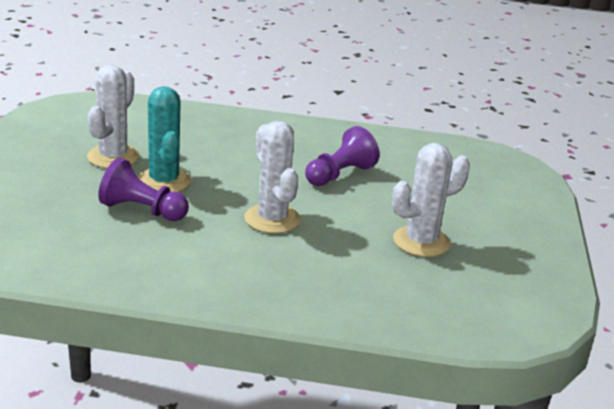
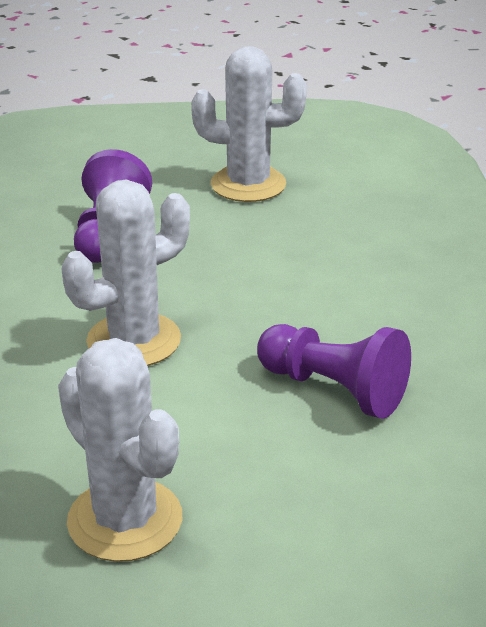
camera: 80 degrees right, 5 degrees up
turquoise cactus [138,86,191,192] -> none

